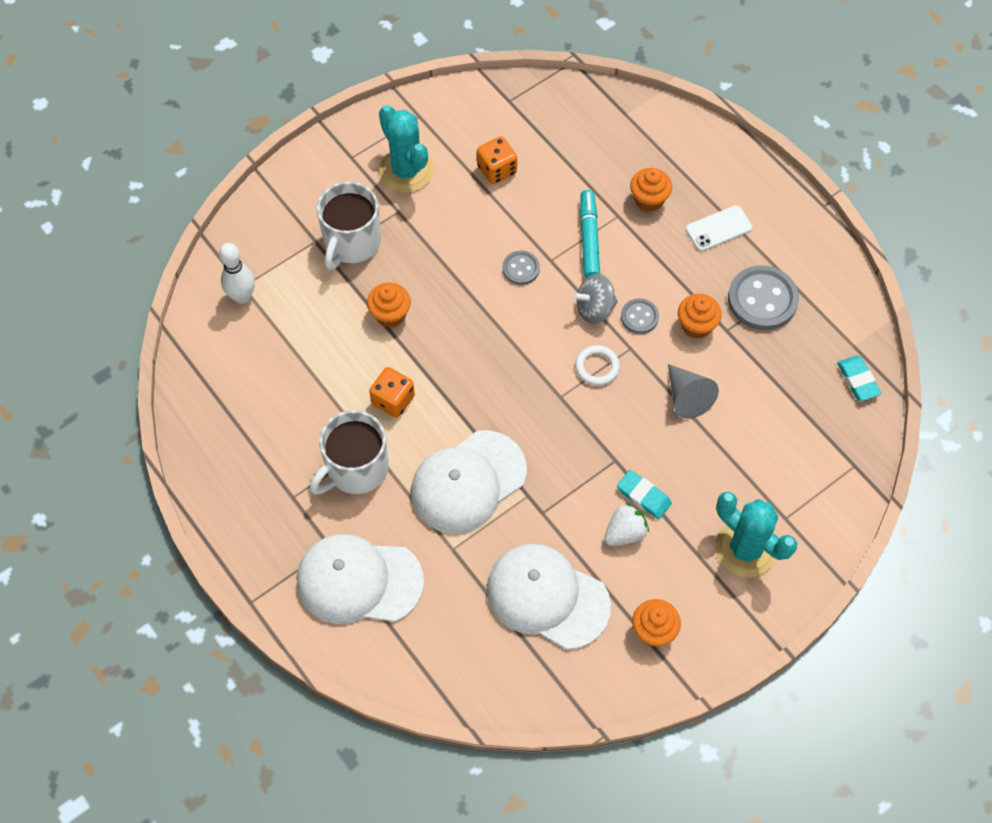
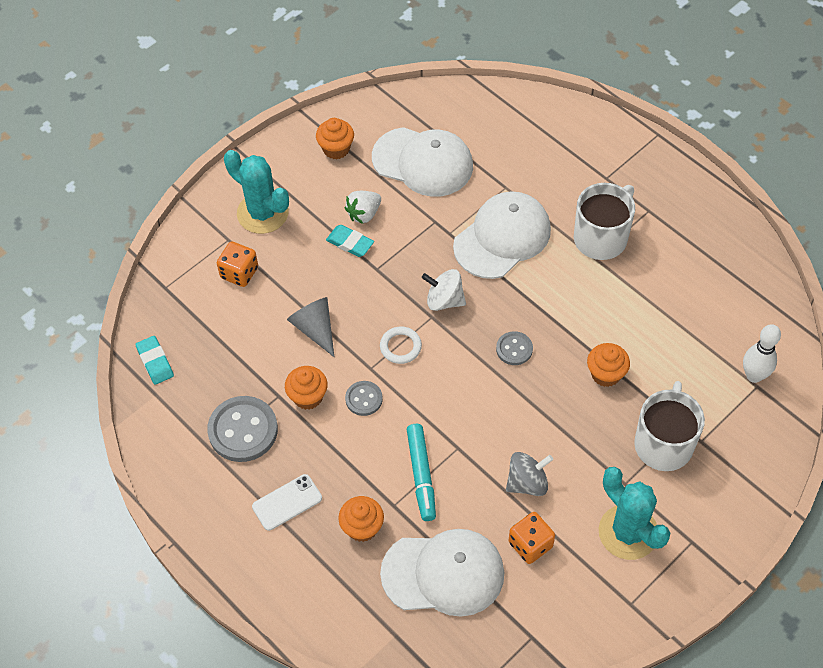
camera: 175 degrees right, 5 degrees down
white cap [297,534,424,624] -> white cap moved to [380,529,504,617]
orange dice [369,367,415,418] -> orange dice moved to [217,241,258,287]
grey button [503,250,540,285] -> grey button moved to [496,331,533,365]
grey spinning top [573,274,618,324] -> grey spinning top moved to [506,452,553,496]
none -> white spinning top [422,269,466,311]

